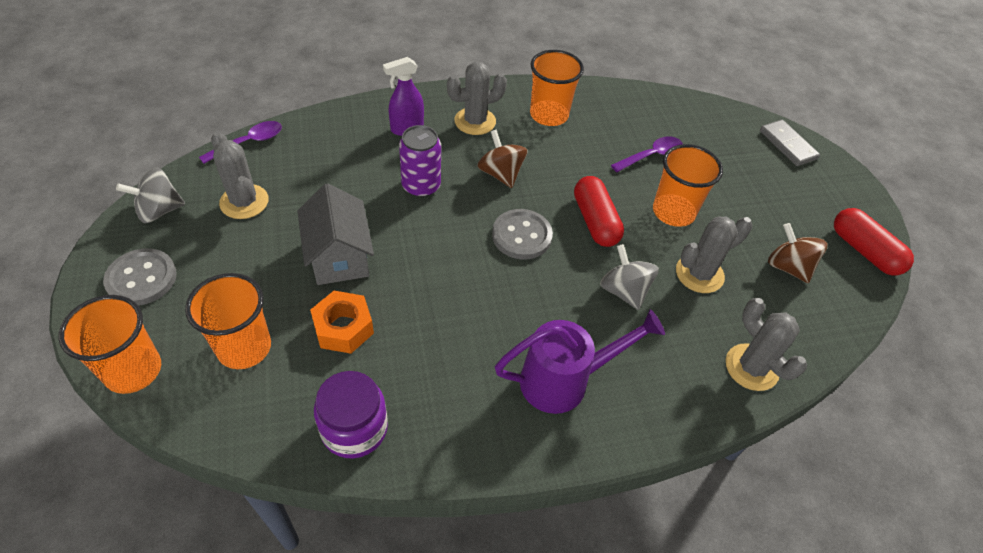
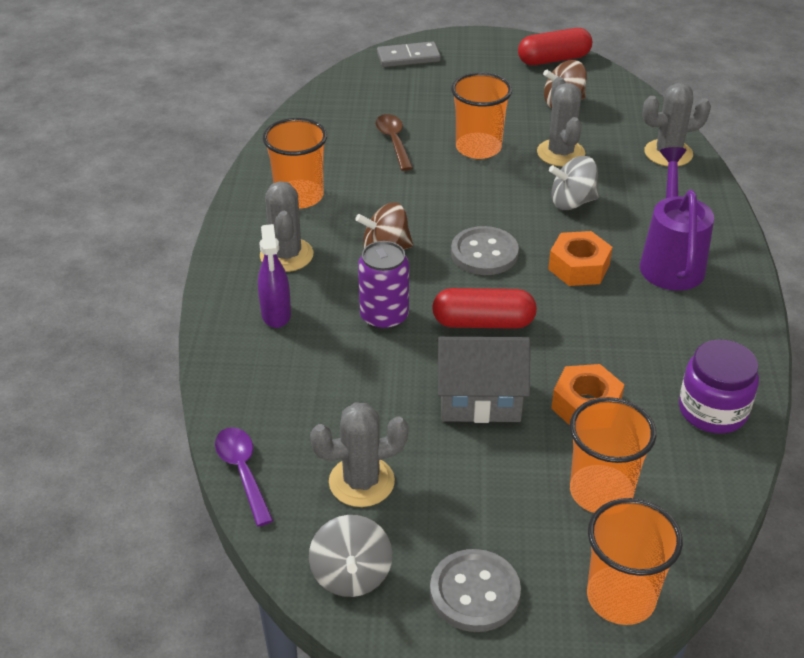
camera: 70 degrees left, 10 degrees down
red capsule [574,176,624,247] -> red capsule moved to [432,288,537,329]
purple spoon [611,136,682,172] -> brown spoon [375,114,413,171]
none -> orange nut [548,231,612,286]

